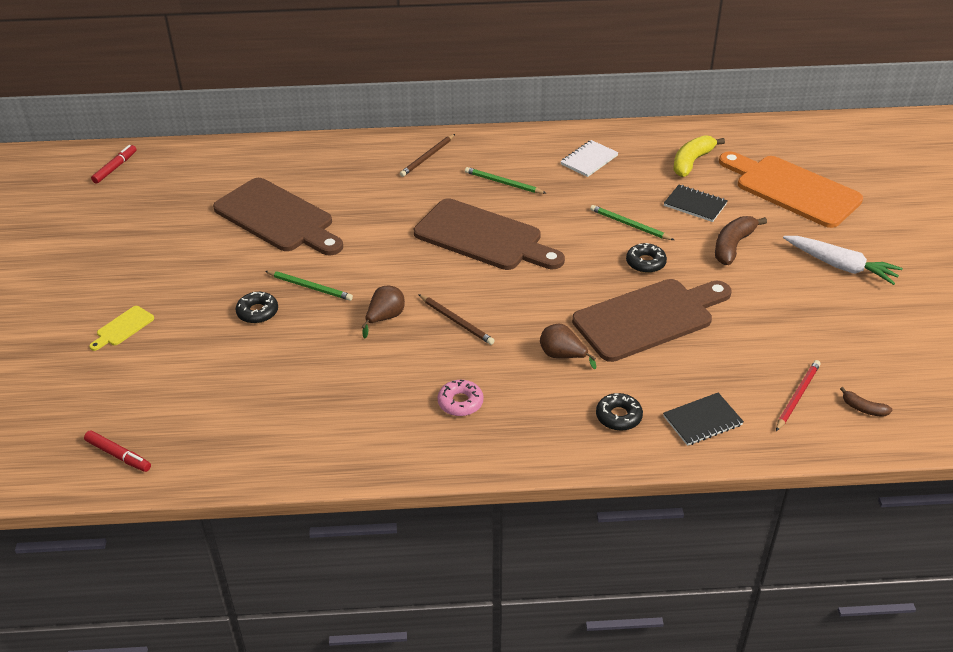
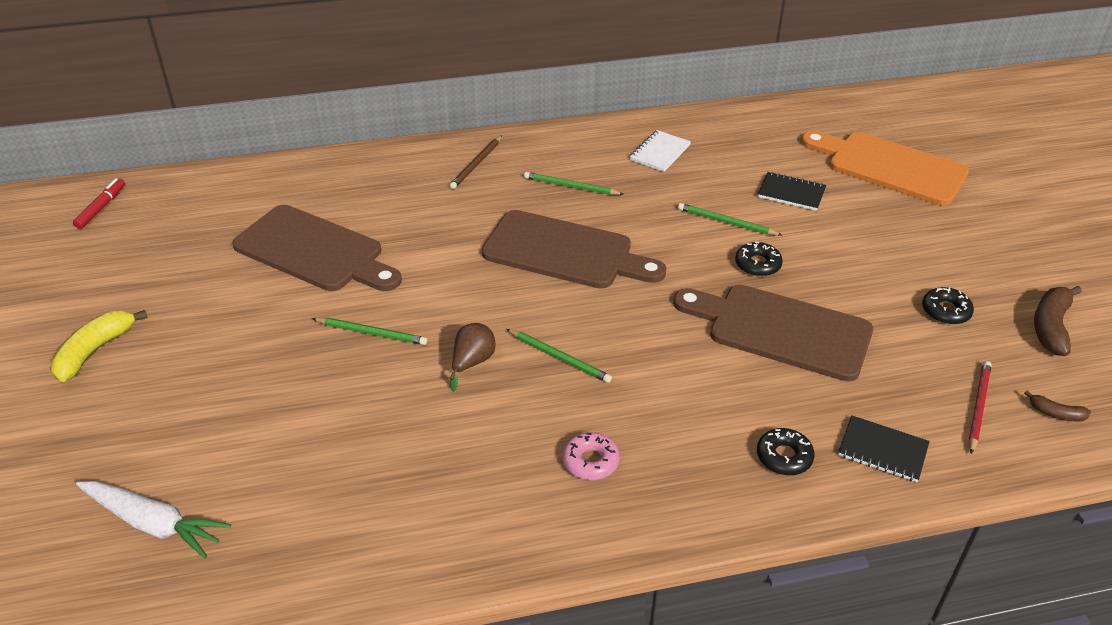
camera: 10 degrees left, 0 degrees up
red marker [84,430,151,472] -> none
yellow cutting board [89,306,154,351] -> none
black donut [236,292,278,324] -> black donut moved to [922,287,974,325]
brown pencil [418,294,495,345] -> green pencil [507,329,612,383]
brown pear [540,324,596,369] -> none
brown cutting board [572,279,731,362] -> brown cutting board turned 120 degrees counterclockwise [673,285,873,381]
black notebook [663,393,744,446] -> black notebook turned 60 degrees clockwise [838,415,930,482]
yellow banana [673,135,725,177] -> yellow banana moved to [50,310,147,382]
brown banana [715,216,767,265] -> brown banana moved to [1034,286,1082,356]
white carrot [783,236,903,285] -> white carrot moved to [76,481,231,559]

